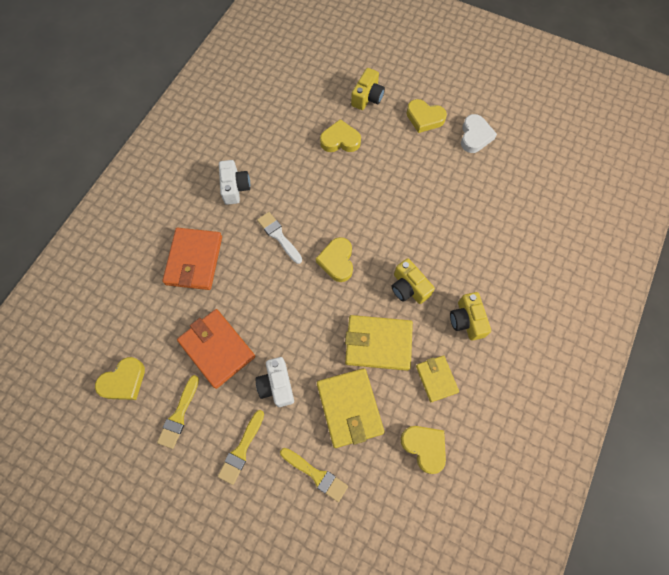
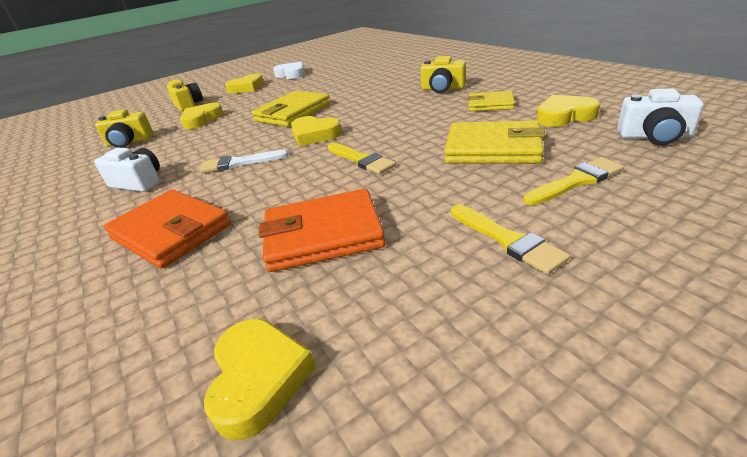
camera: 55 degrees left, 35 degrees down
yellow brush [157,375,199,449] -> yellow brush moved to [327,143,396,174]
white camera [255,357,294,407] -> white camera moved to [617,88,703,145]
yellow wallet [345,315,413,371] -> yellow wallet moved to [252,91,330,127]
yellow camera [391,258,435,304] -> yellow camera moved to [95,109,153,148]

